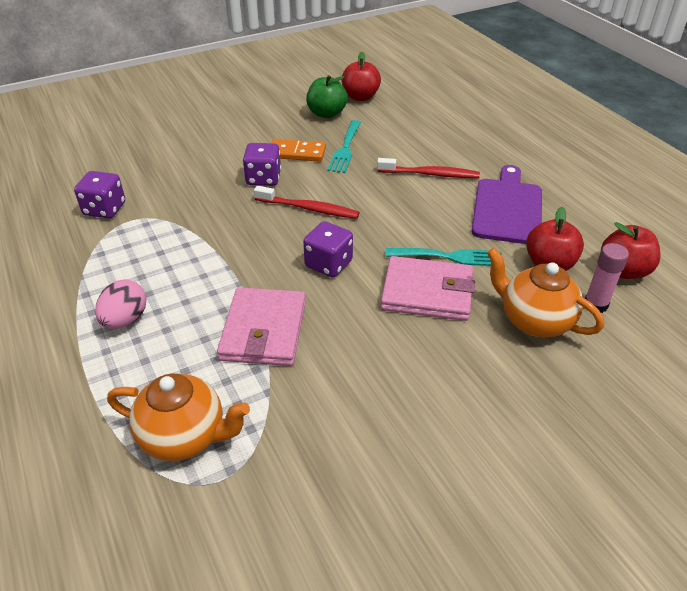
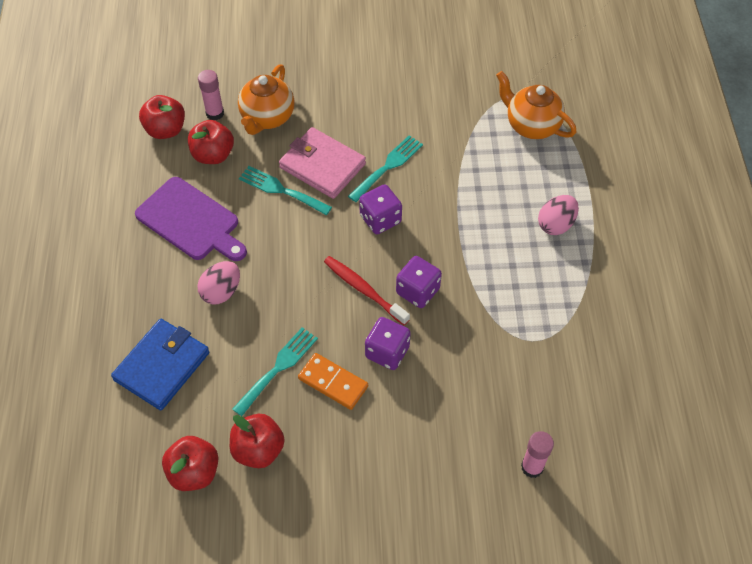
camera: 155 degrees left, 15 degrees up
purple dice [74,171,125,218] -> purple dice moved to [396,256,442,308]
pink wallet [217,287,306,366] -> none
green apple [306,75,347,118] -> red apple [230,414,285,468]
red toothbrush [377,158,480,178] -> pink egg [197,261,240,304]
purple cutting board [471,165,542,244] -> purple cutting board turned 90 degrees counterclockwise [135,177,247,261]
orange teapot [487,248,604,337] -> orange teapot turned 45 degrees clockwise [238,64,295,135]
none -> blue wallet [111,319,209,411]
none -> turquoise fork [348,135,423,202]
none -> pink glue stick [521,431,554,478]

